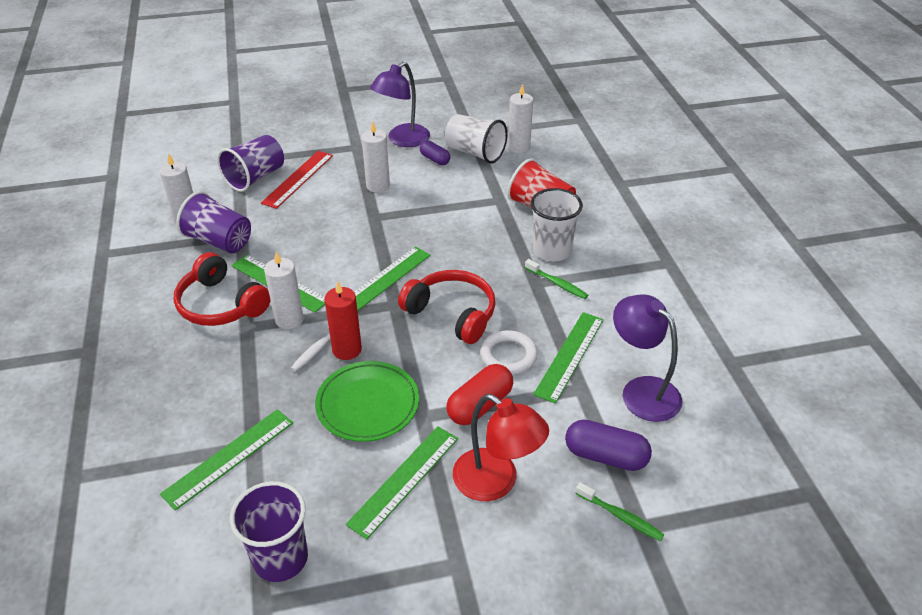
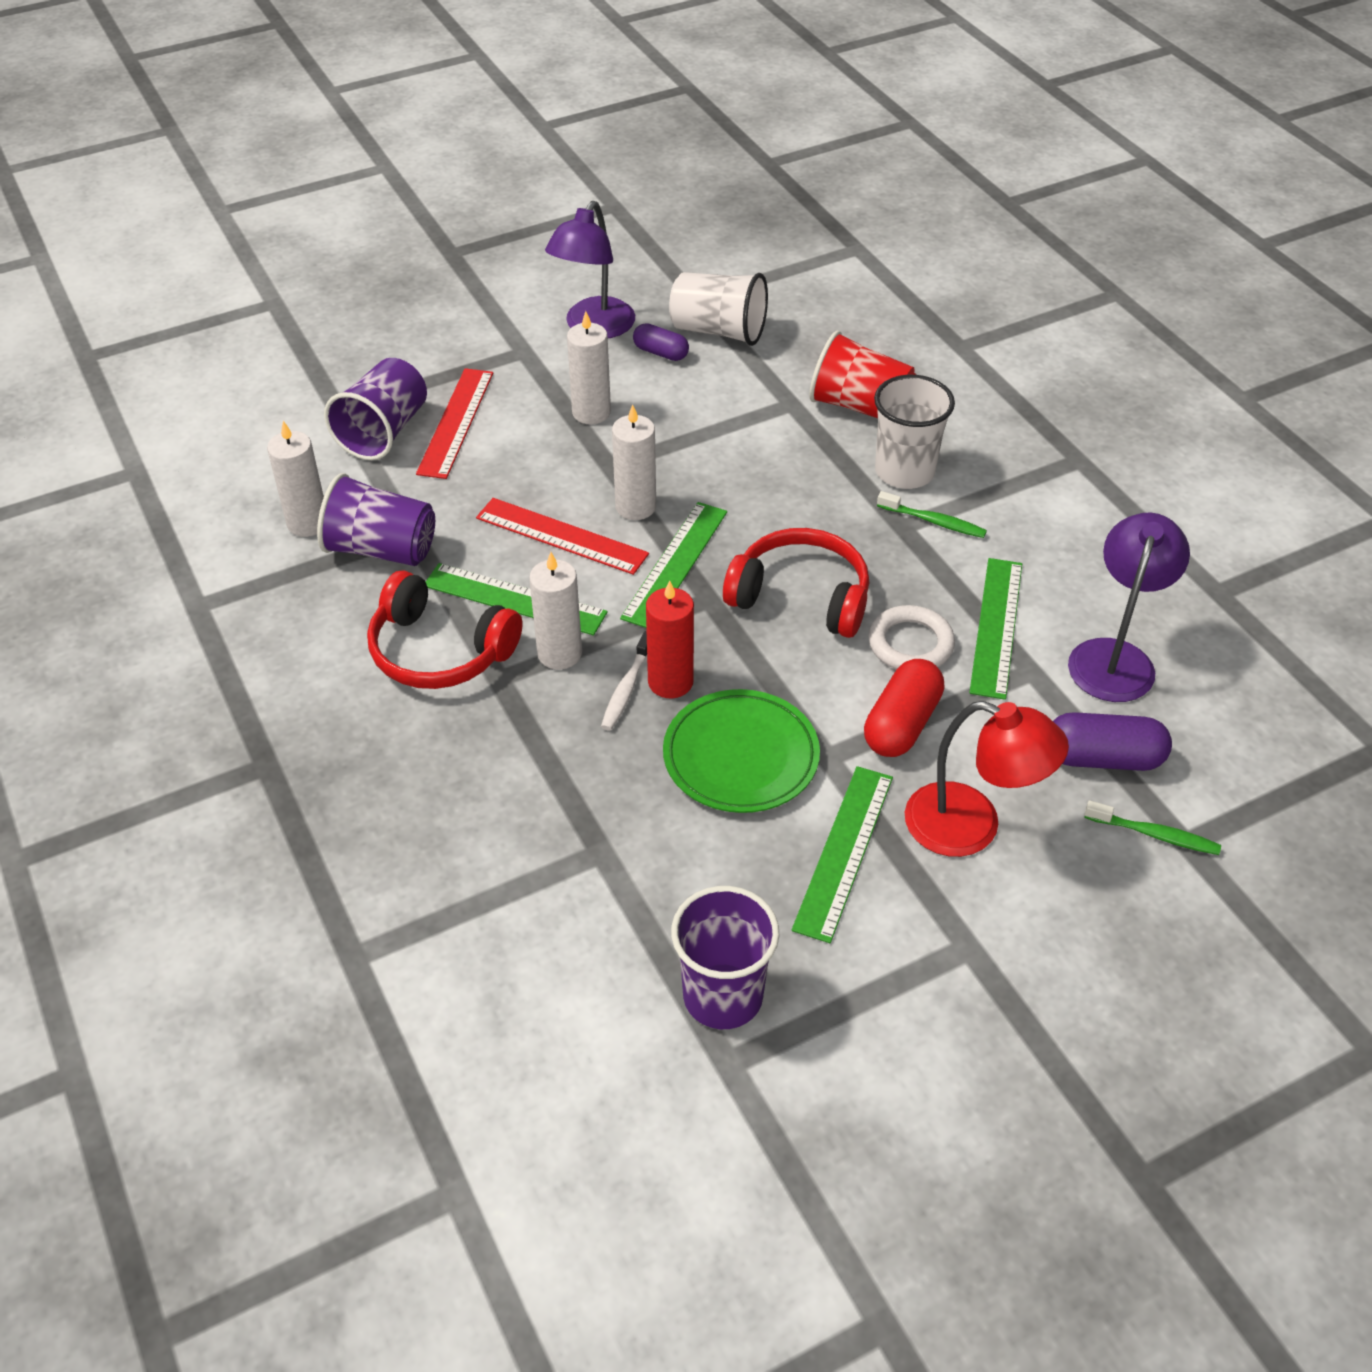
camera: 15 degrees left, 5 degrees up
green ruler [160,409,293,511] -> none
white candle [508,84,533,153] -> white candle moved to [612,404,656,520]
purple lamp [613,294,682,422] -> purple lamp turned 75 degrees clockwise [1068,513,1190,702]
none -> red ruler [476,498,649,575]

